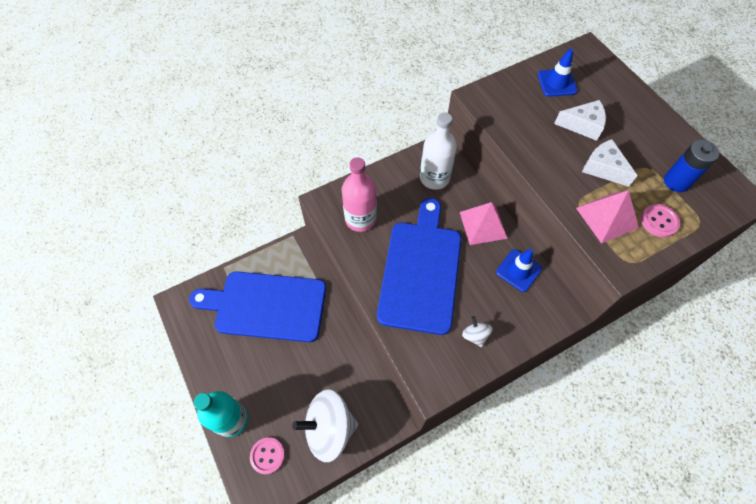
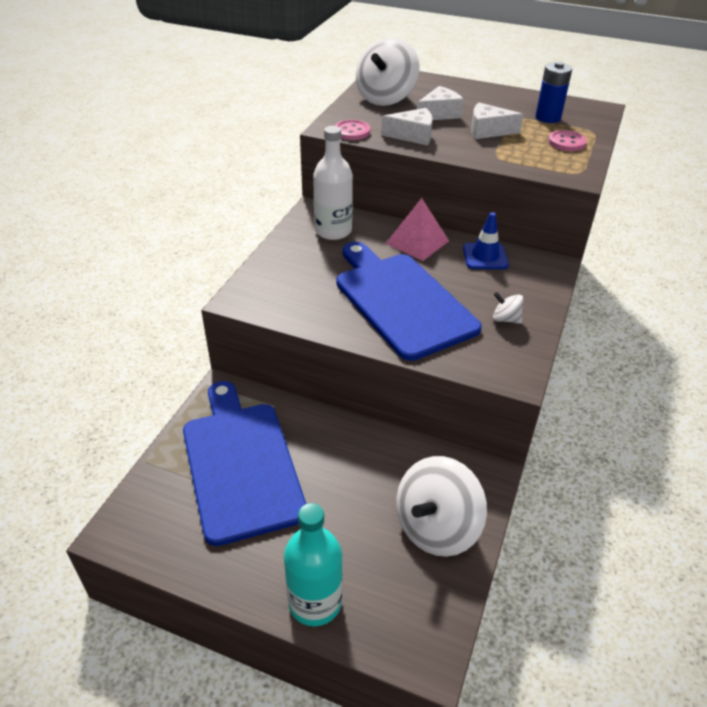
camera: 40 degrees left, 20 degrees down
blue cutting board [189,271,326,342] -> blue cutting board turned 105 degrees clockwise [183,381,306,546]
pink button [250,437,285,474] -> pink button moved to [335,120,370,140]
pink bottle [341,157,377,232] -> none
blue traffic cone [538,49,578,97] -> white spinning top [356,38,419,106]
pink pyramid [576,190,639,244] -> none
none -> white cheese [381,108,433,145]

